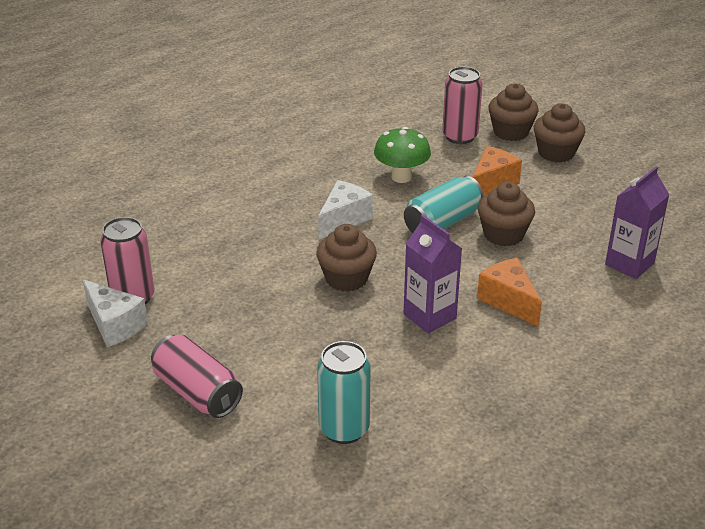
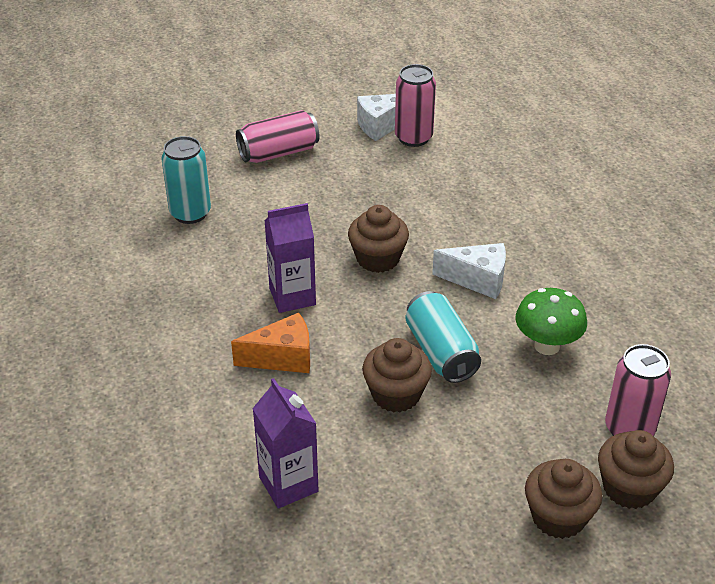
camera: 110 degrees right, 5 degrees up
white cheese [318,180,373,240] -> white cheese turned 45 degrees counterclockwise [432,243,506,299]
orange cheese [472,146,522,196] -> none

